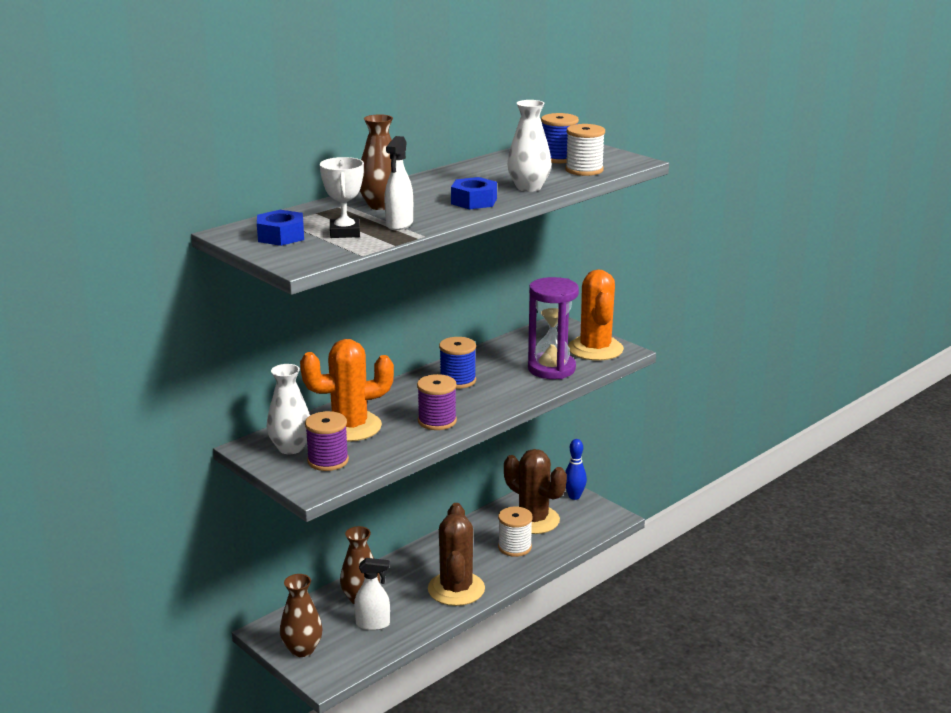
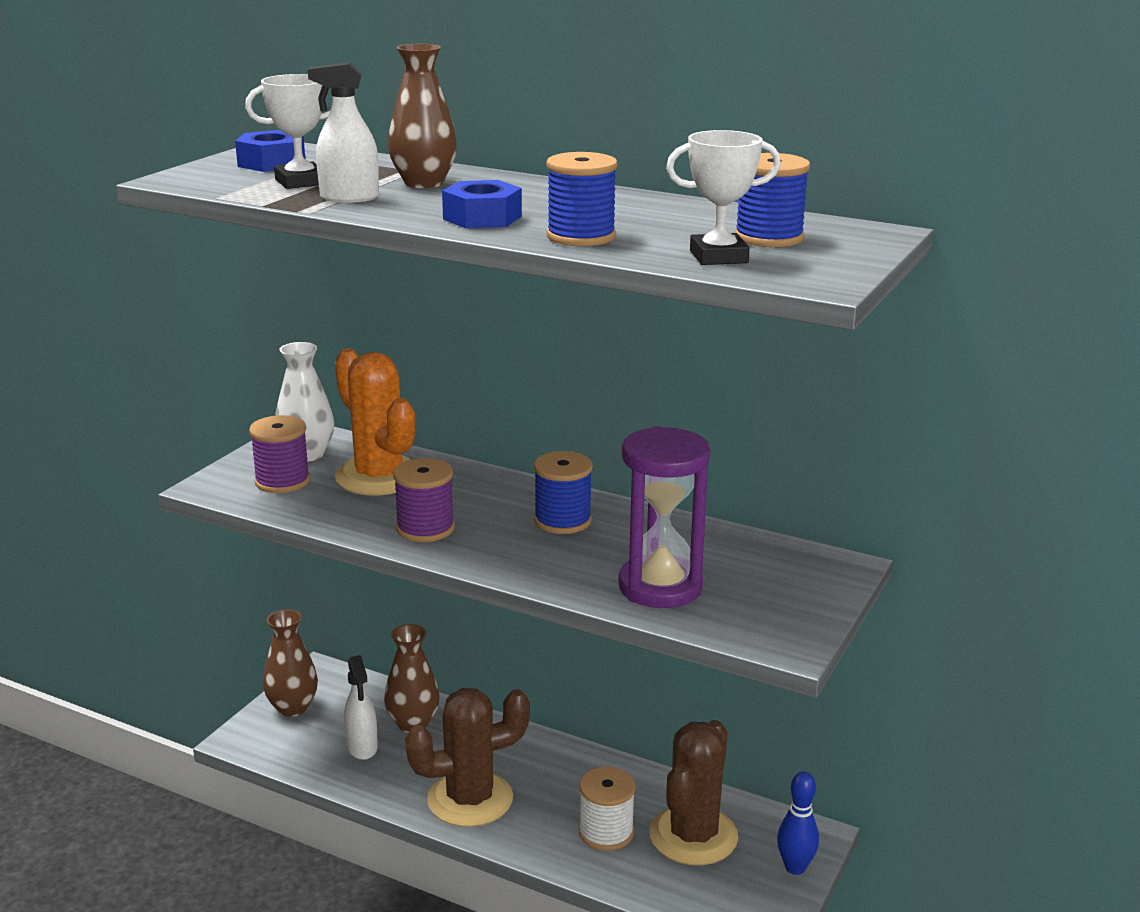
camera: 70 degrees right, 0 degrees up
white vase [507,100,551,192] -> blue spool [546,152,618,246]
white spool [565,124,605,176] -> white trophy [666,130,781,265]
orange cactus [568,270,624,361] -> none

